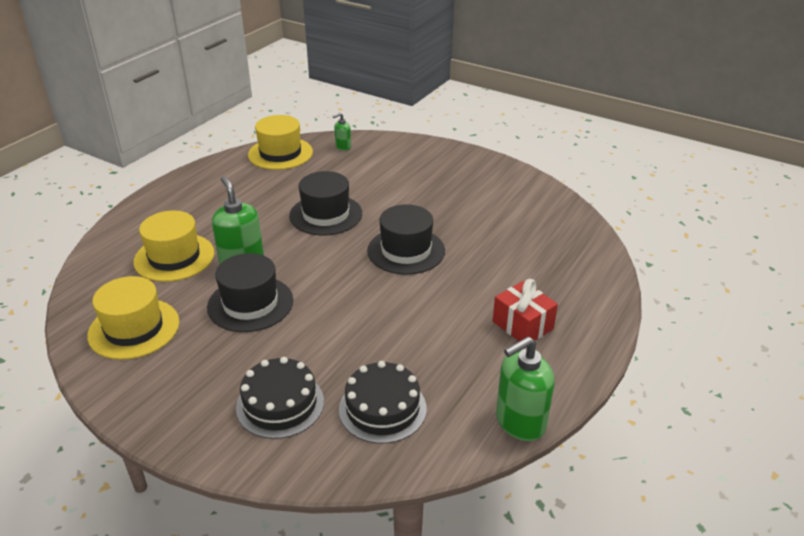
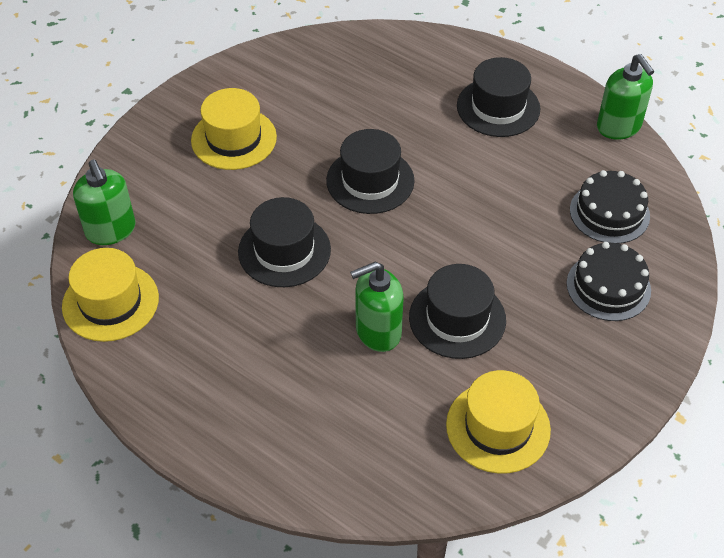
camera: 85 degrees left, 15 degrees up
yellow hat [133,211,214,282] -> yellow hat moved to [191,88,277,170]
green soap dispenser [333,113,351,151] -> green soap dispenser [73,160,136,245], size x1.93
red gift [493,279,558,341] -> black hat [457,57,540,137]

